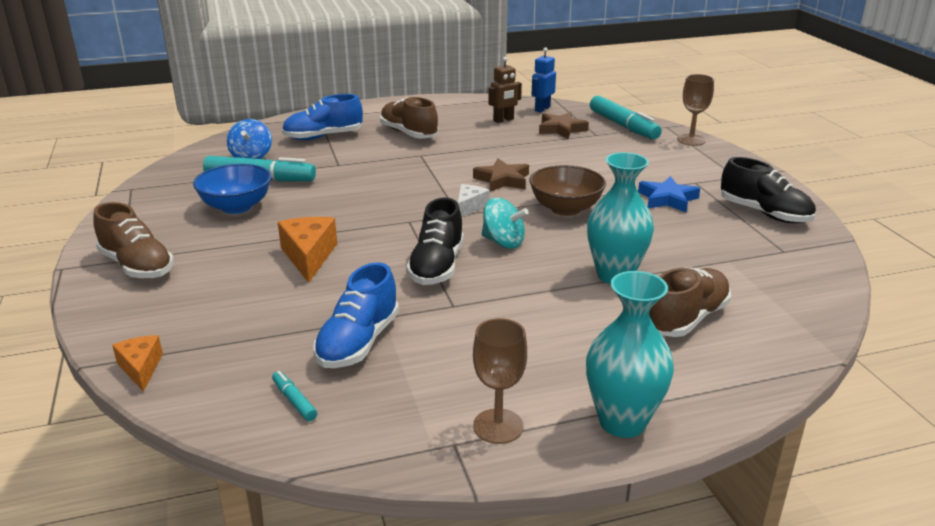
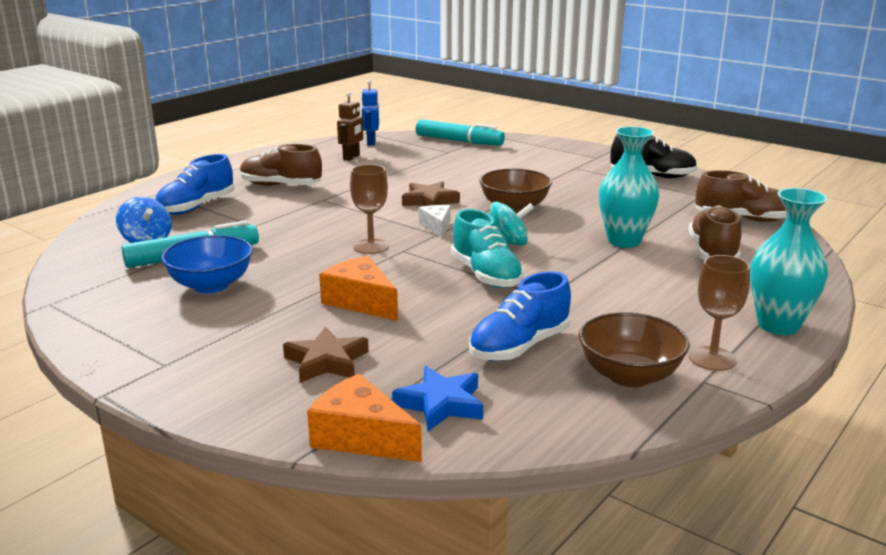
camera: 35 degrees left, 5 degrees down
brown shoe [93,202,174,279] -> brown shoe moved to [695,170,787,222]
orange cheese [112,335,163,392] -> orange cheese [307,374,422,462], size x1.59
turquoise marker [272,371,317,421] -> none
blue shoe [313,262,399,368] -> blue shoe turned 60 degrees clockwise [469,271,571,361]
black shoe [407,197,464,285] -> turquoise shoe [451,209,524,288]
brown star [539,112,589,139] -> brown star moved to [283,327,369,383]
blue star [638,176,700,212] -> blue star moved to [392,366,483,431]
brown goblet [677,74,714,146] -> brown goblet moved to [350,164,389,254]
none -> brown bowl [579,312,689,387]

